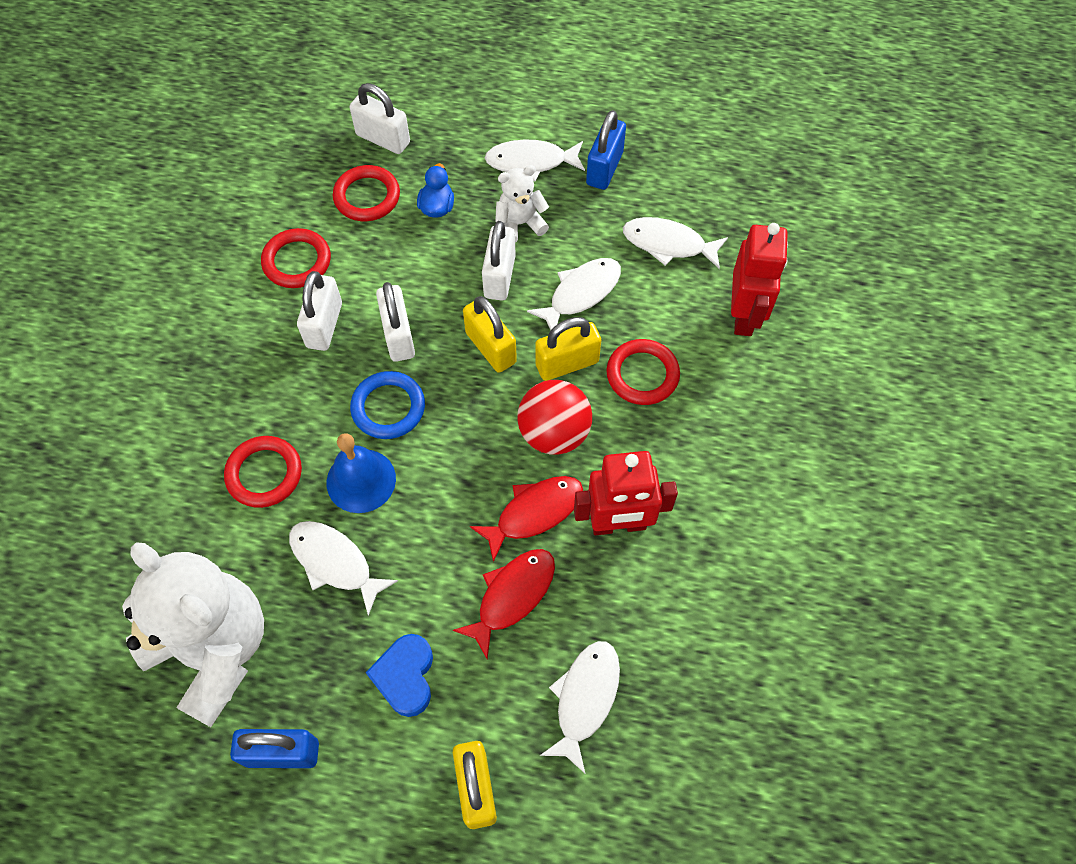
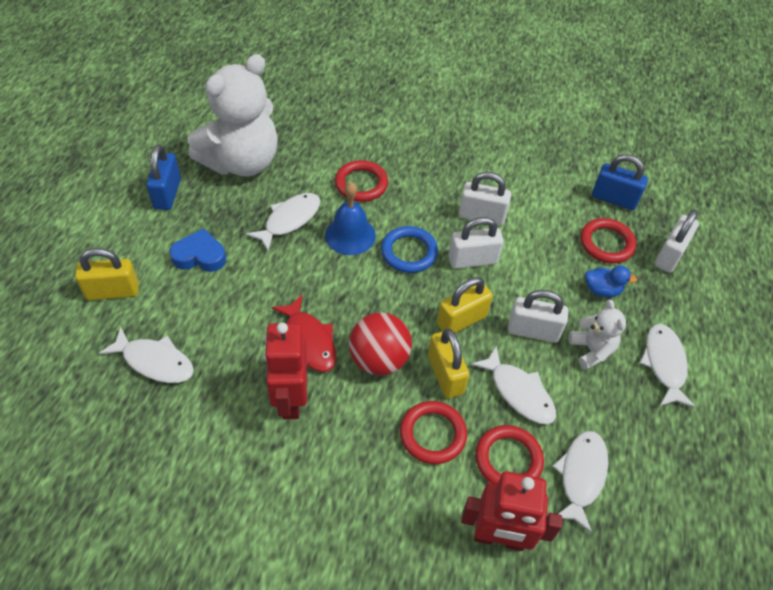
camera: 90 degrees right, 10 degrees down
red ring [261,228,331,288] -> red ring moved to [475,425,544,484]
red fish [452,549,555,659] -> none
blue padlock [586,110,626,190] -> blue padlock moved to [592,154,648,210]

